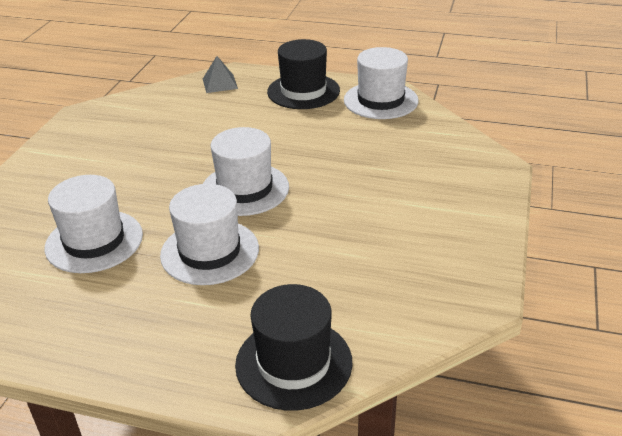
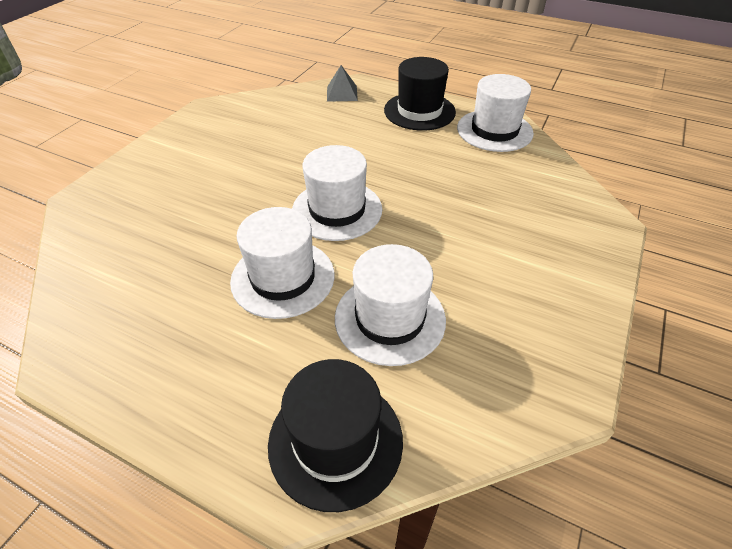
camera: 10 degrees right, 10 degrees up
white hat [44,175,143,273] -> white hat moved to [335,244,446,366]

